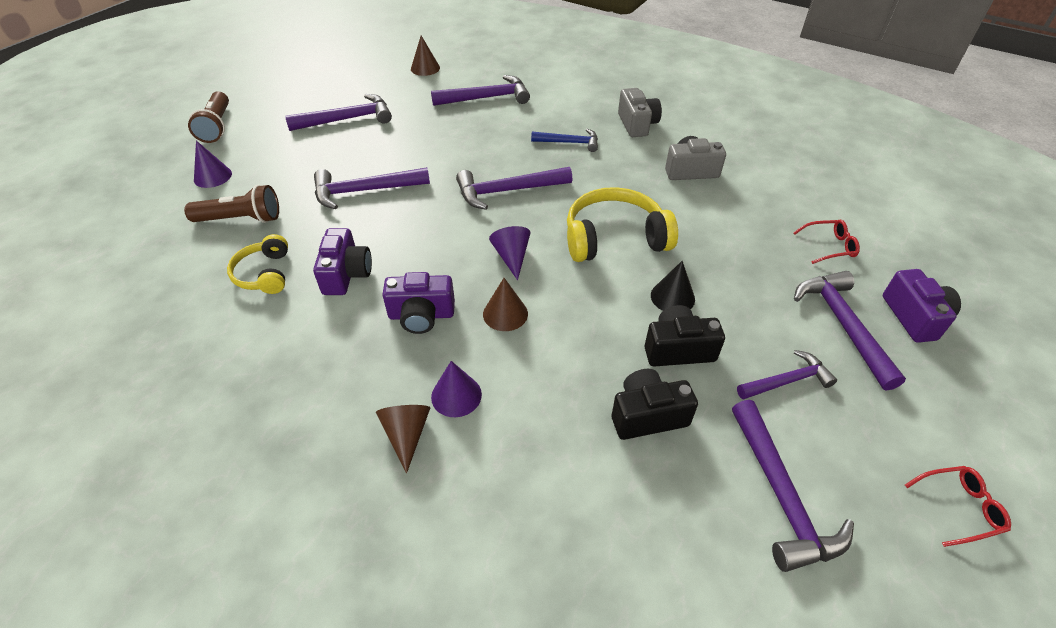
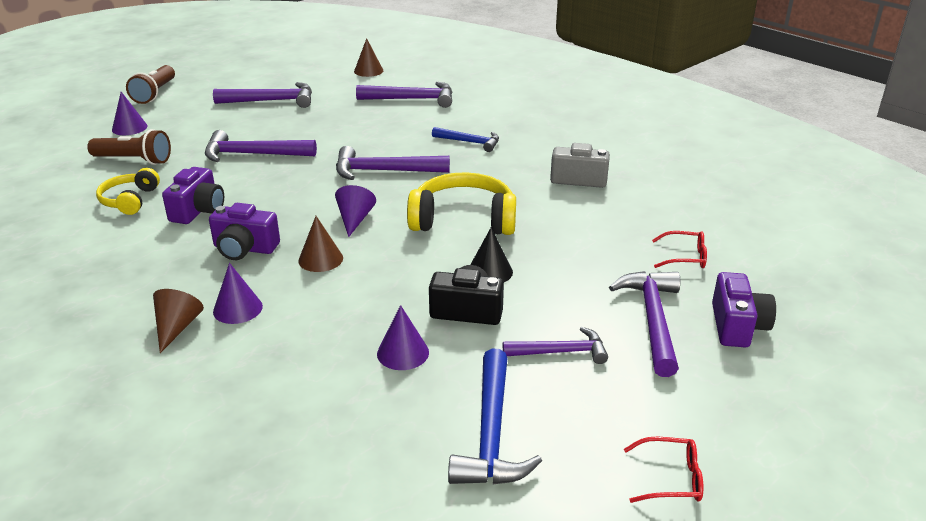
camera: 15 degrees right, 15 degrees down
black camera [612,369,698,440] -> purple cone [377,305,429,370]
grey camera [618,88,662,137] -> none
purple hammer [732,400,854,572] -> blue hammer [448,349,542,484]

